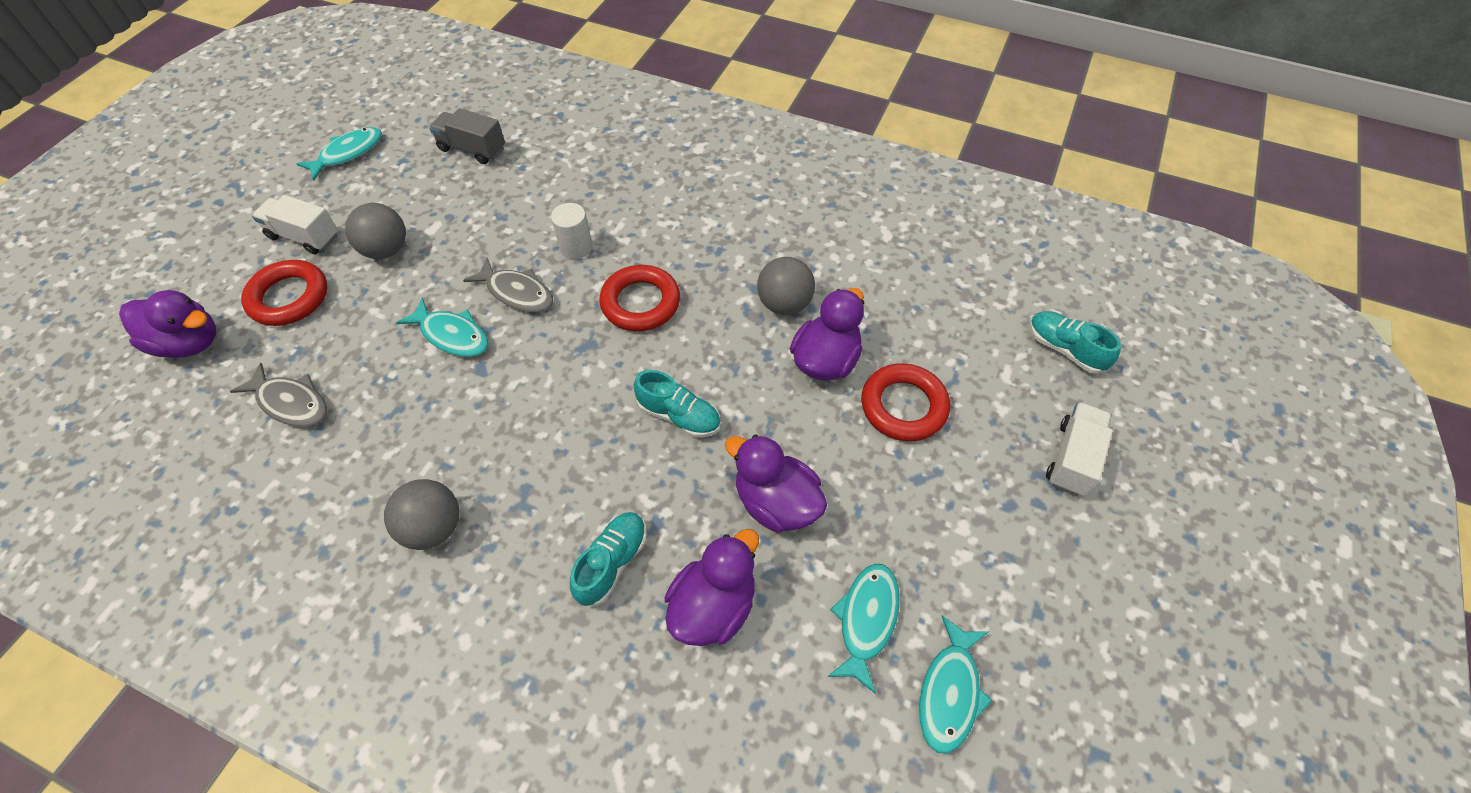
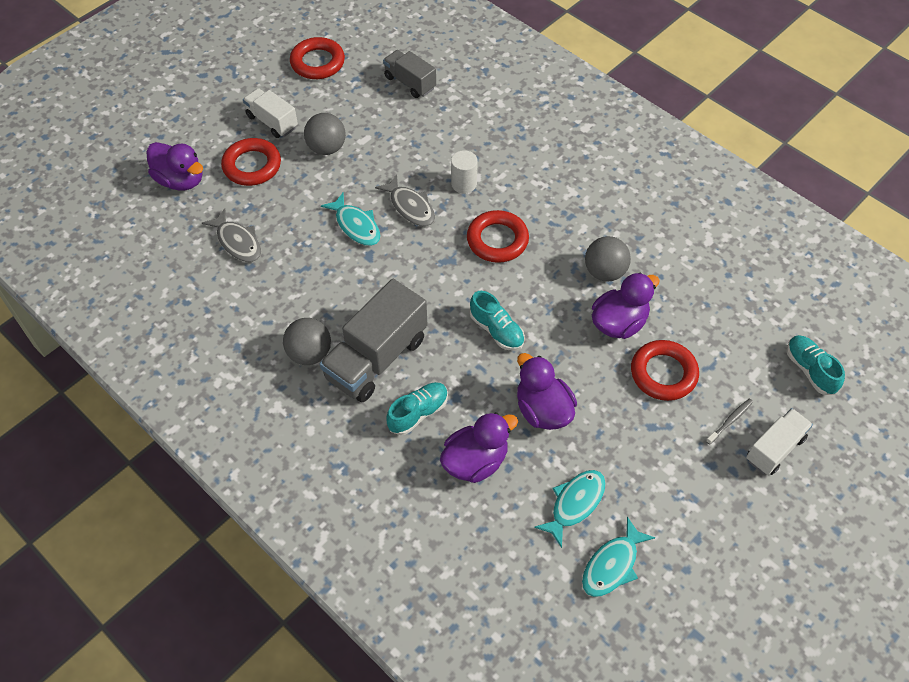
camera: 20 degrees right, 0 degrees up
turquoise fish [296,127,382,181] -> red ring [290,37,345,79]
none -> grey truck [320,279,427,402]
none -> grey toothbrush [706,399,753,445]

